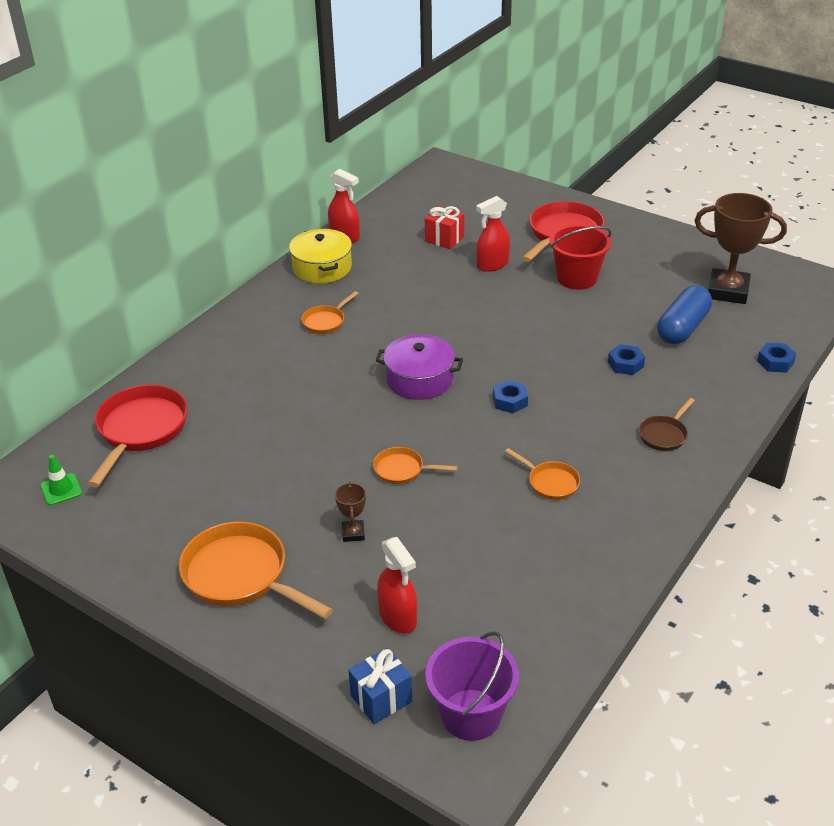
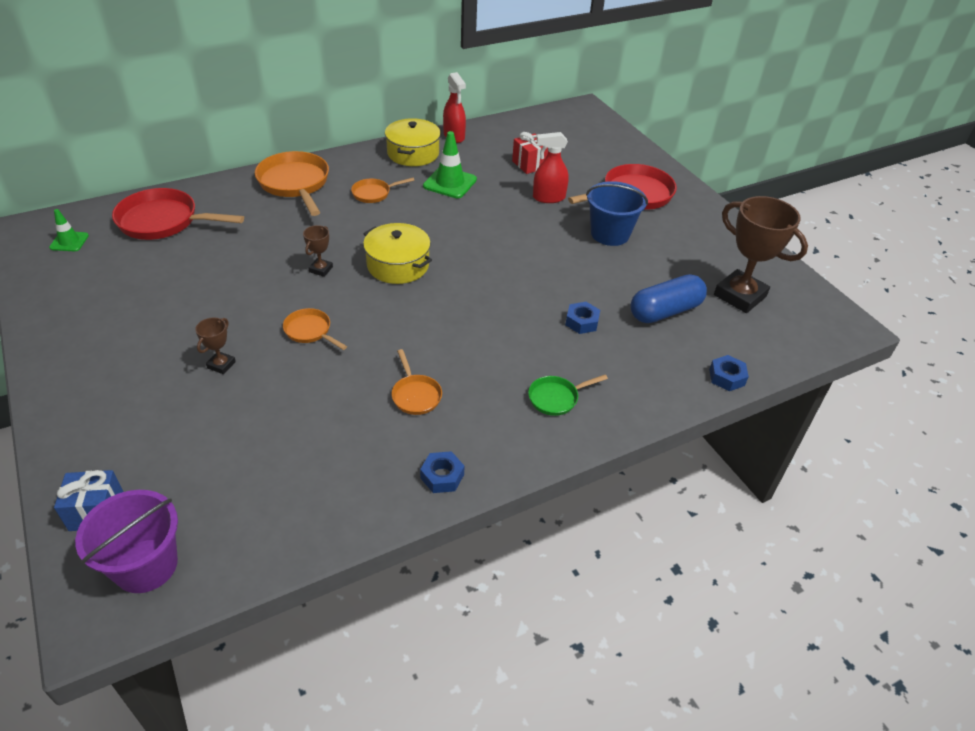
camera: 25 degrees right, 5 degrees up
red pan [88,385,188,487] -> red pan turned 120 degrees counterclockwise [112,188,244,240]
orange pan [179,522,333,619] -> orange pan moved to [255,151,329,216]
purple pot [376,334,463,400] -> yellow pot [363,223,432,284]
red spray bottle [377,537,417,634] -> none
blue nut [493,380,528,413] -> blue nut moved to [420,451,464,493]
red bucket [549,224,611,290] -> blue bucket [586,181,648,246]
brown pan [639,398,695,451] -> green pan [528,375,608,416]
none -> brown trophy [303,225,333,277]
none -> green traffic cone [423,131,477,198]

